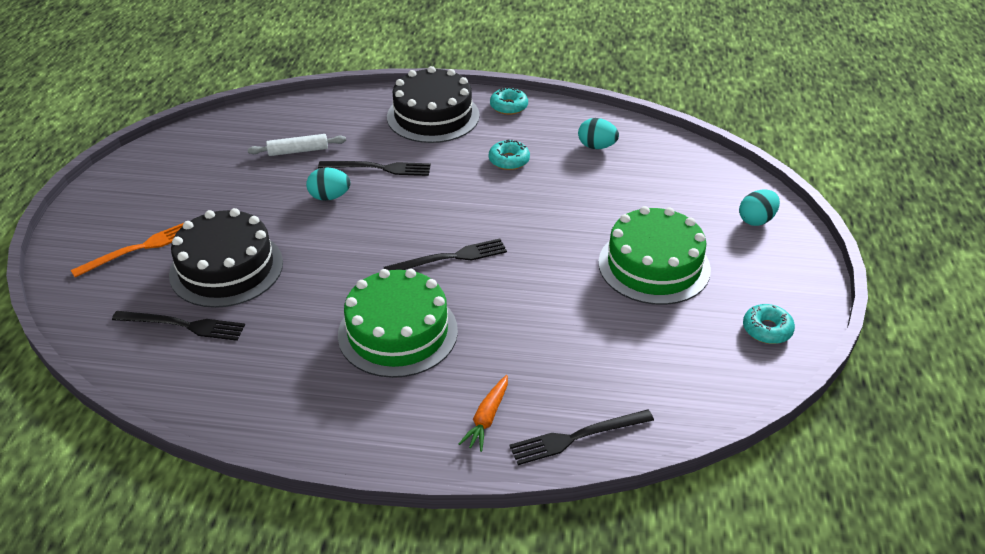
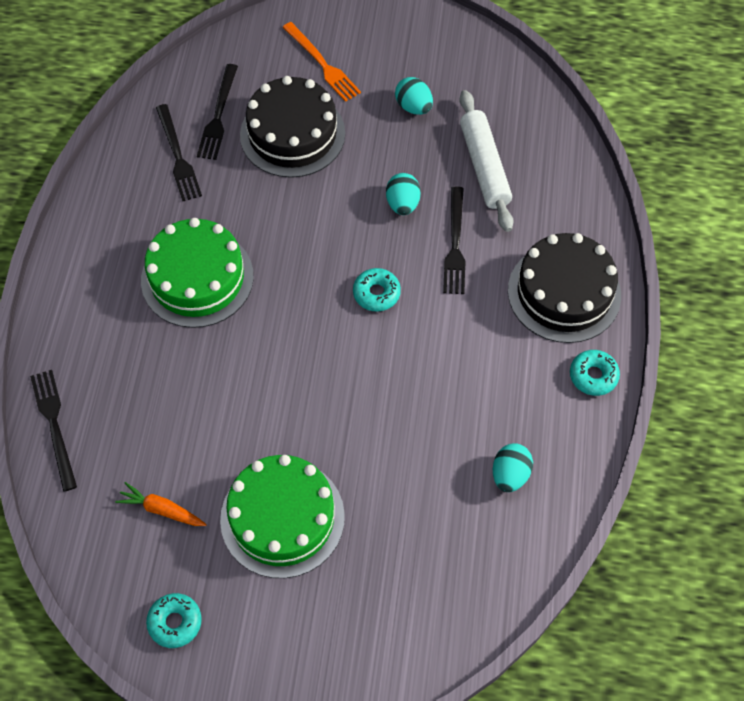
camera: 90 degrees right, 20 degrees up
white rolling pin [248,134,346,156] -> white rolling pin [459,90,514,232], size x1.60
black fork [384,239,507,271] -> black fork moved to [156,104,202,201]
orange carrot [459,375,508,452] -> orange carrot moved to [115,482,207,526]
turquoise donut [489,139,530,170] -> turquoise donut moved to [353,268,401,311]
turquoise egg [739,189,780,226] -> turquoise egg moved to [395,77,433,115]

